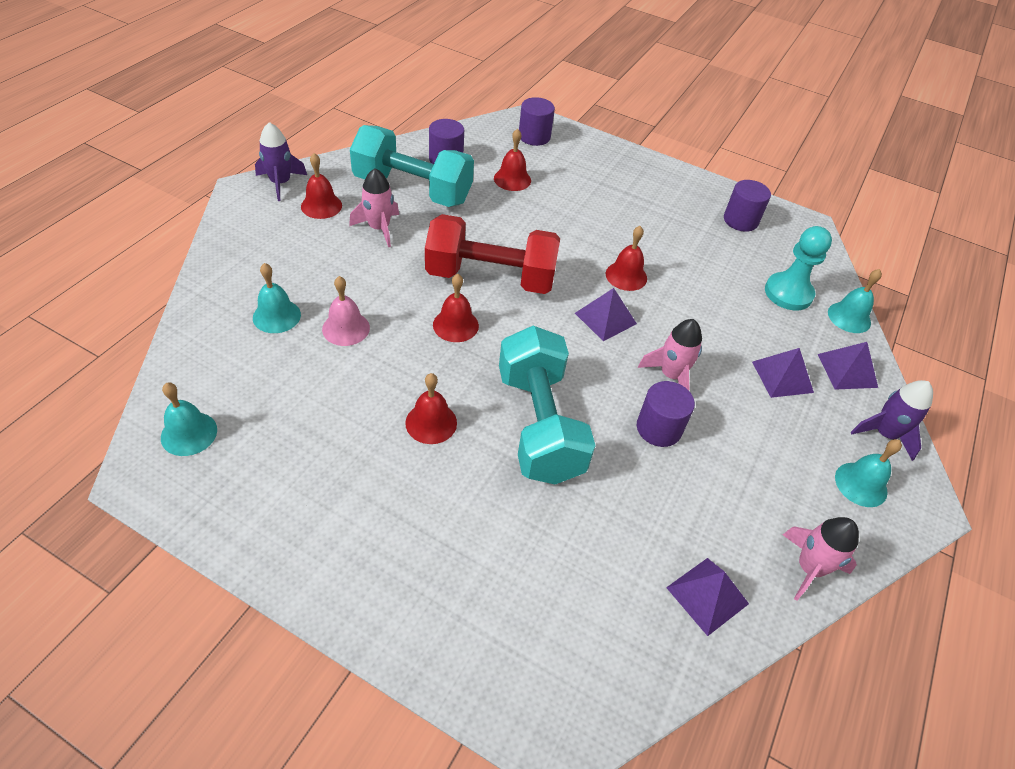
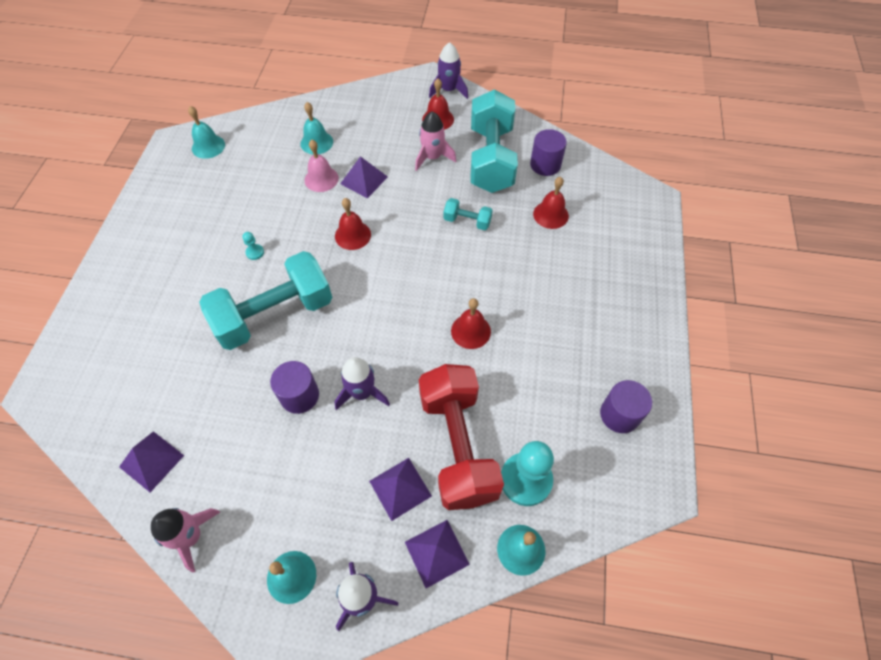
camera: 75 degrees right, 10 degrees up
red bell [405,373,457,444] -> turquoise pawn [242,232,264,260]
red dumbbell [425,214,560,294] -> red dumbbell moved to [419,364,504,510]
purple cylinder [519,97,555,146] -> none
purple pyramid [575,288,637,341] -> purple pyramid moved to [340,156,388,198]
pink rocket [638,319,702,390] -> purple rocket [334,357,390,410]
none -> turquoise dumbbell [444,198,493,230]

